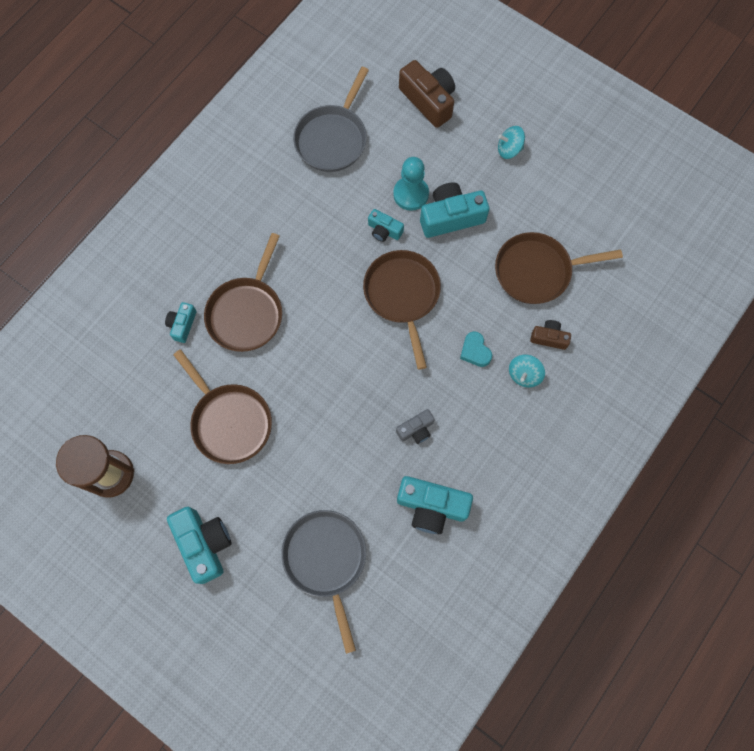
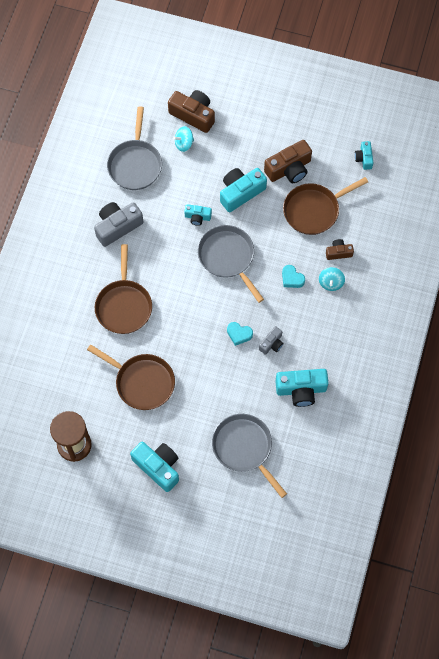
camera: 20 degrees left, 5 degrees down
turquoise camera [165,302,197,343] -> turquoise camera moved to [355,141,373,170]
brown pan [363,250,441,370] -> grey pan [197,225,264,303]
turquoise pawn [393,157,429,211] -> none
turquoise spinning top [498,126,525,159] -> turquoise spinning top moved to [173,126,194,152]
none -> grey camera [94,202,143,247]
none -> turquoise heart [227,322,253,346]
none -> brown camera [264,140,312,183]

